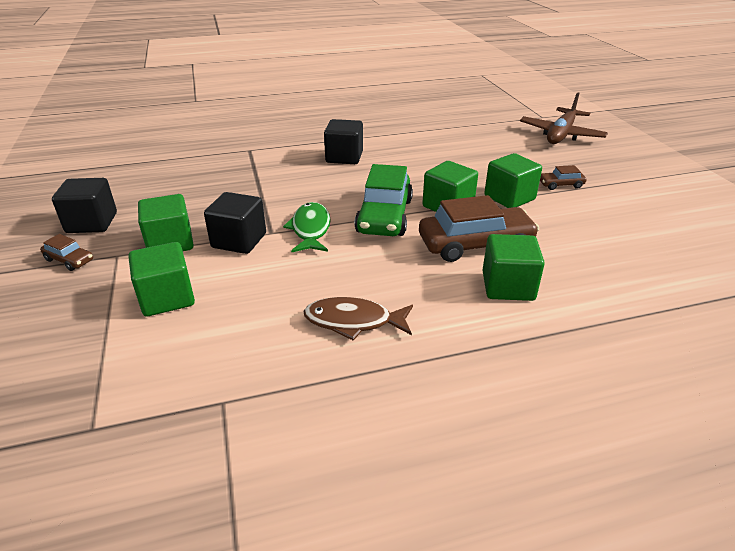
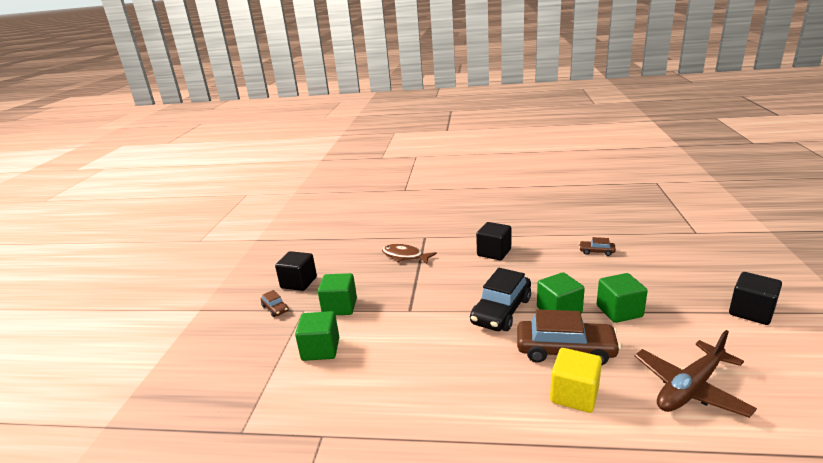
camera: 25 degrees right, 10 degrees down
black cube [204,192,266,254] -> black cube moved to [729,272,782,325]
green fish [283,202,331,253] -> none
brown fish [304,297,413,341] -> brown fish moved to [382,244,437,264]
green car [355,164,413,236] -> black car [470,268,531,331]
green cube [482,234,545,301] -> yellow cube [550,348,602,413]
brown plane [520,92,608,144] -> brown plane moved to [635,330,757,418]
brown car [540,165,587,190] -> brown car moved to [579,237,616,256]

